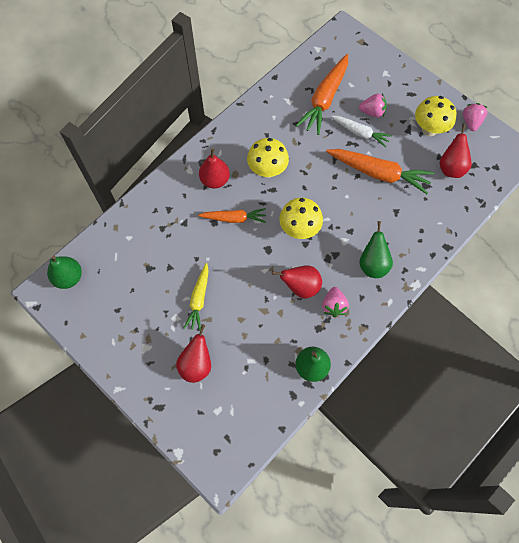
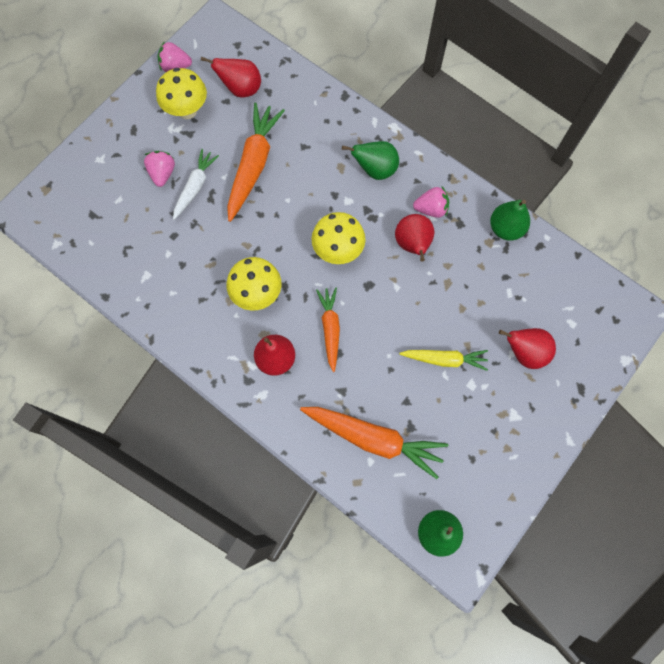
camera: 95 degrees left, 5 degrees up
orange carrot [296,54,348,135] -> orange carrot moved to [300,407,448,479]

